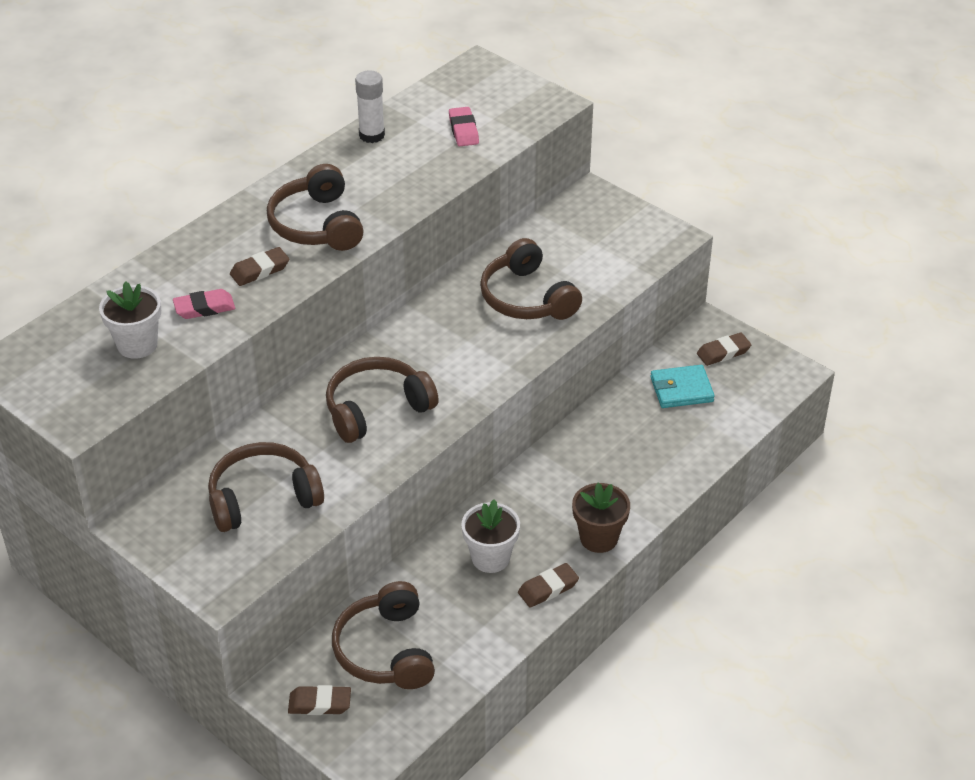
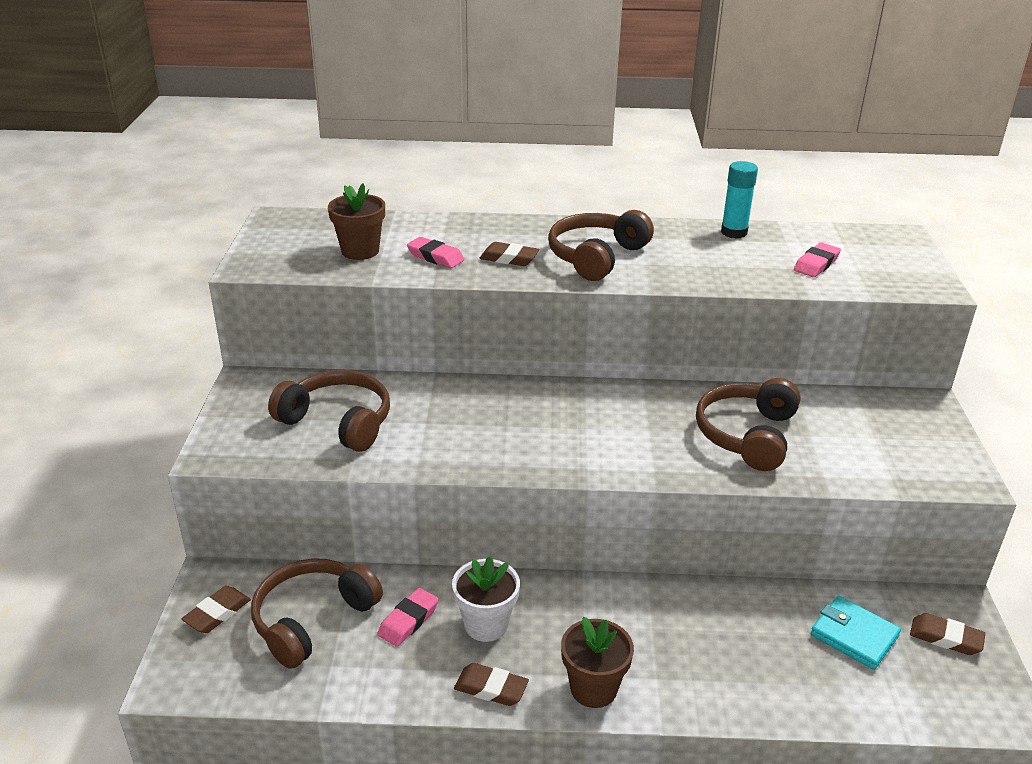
camera: 50 degrees right, 10 degrees down
white flower pot [99,281,161,359] -> brown flower pot [328,183,385,260]
brown eraser [288,685,351,715] -> brown eraser turned 75 degrees clockwise [181,586,251,633]
brown headphones [326,357,439,443] -> none
white glue stick [355,70,385,143] -> turquoise glue stick [721,161,758,238]
none -> pink eraser [377,588,439,647]

